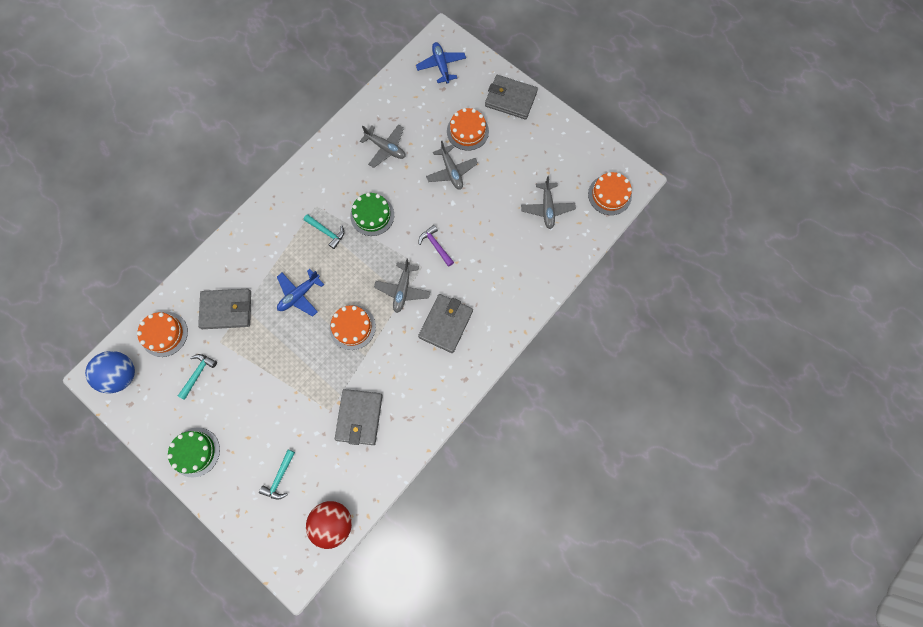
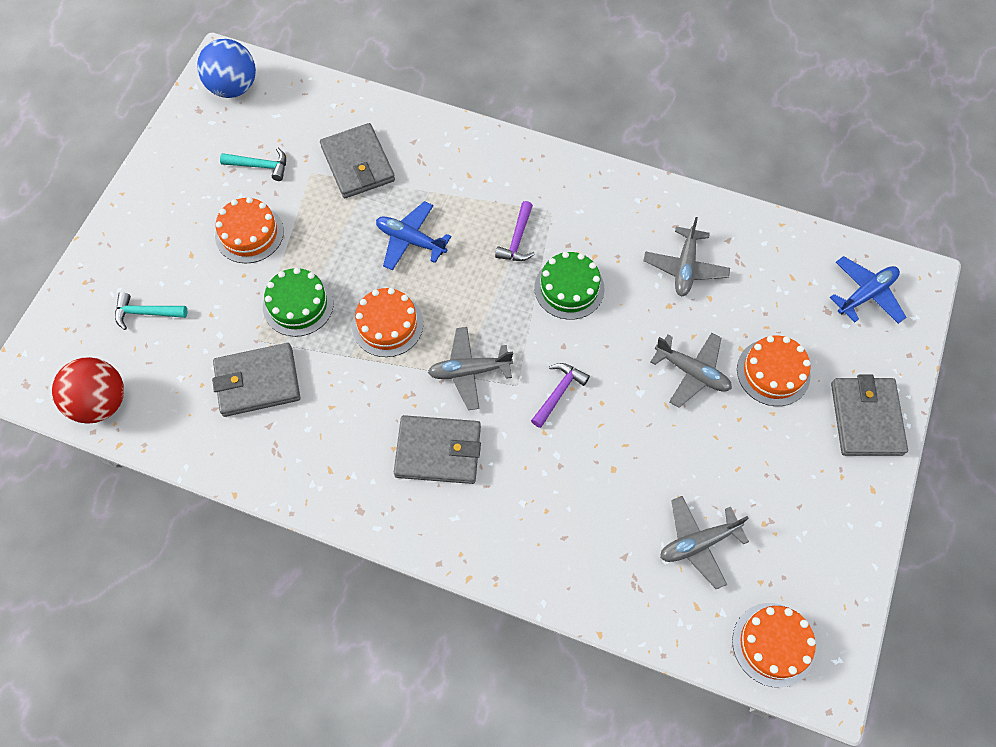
camera: 70 degrees right, 10 degrees down
orange cake [137,312,188,357] -> orange cake moved to [215,197,284,263]
green cake [168,428,220,477] -> green cake moved to [263,268,334,337]
turquoise hammer [304,214,344,249] -> purple hammer [495,201,535,261]
grey plane [426,141,478,190] -> grey plane turned 105 degrees counterclockwise [650,333,732,408]

